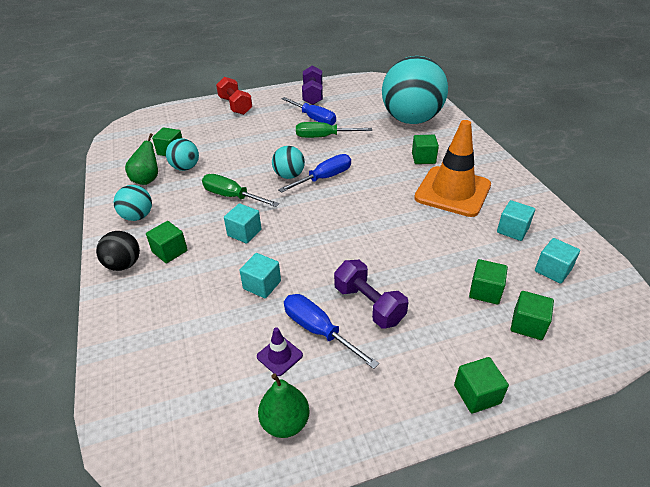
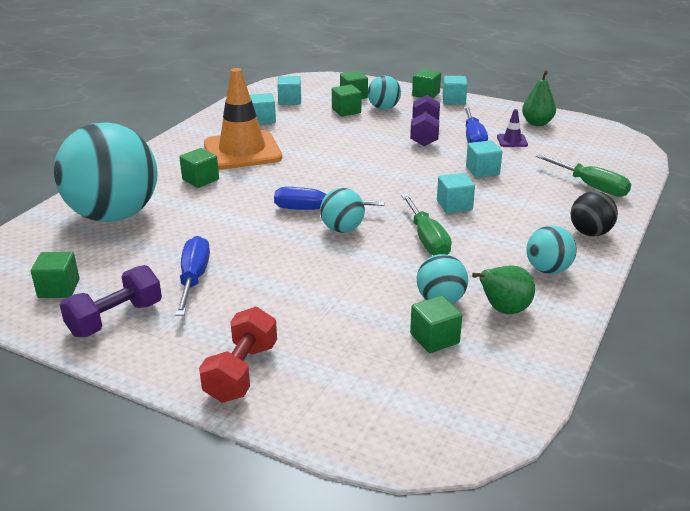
camera: 135 degrees left, 10 degrees down
green cube [146,221,188,263] -> green cube moved to [31,252,80,298]
green screwdriver [296,122,372,138] -> green screwdriver moved to [536,154,631,197]
none -> turquoise ball [368,76,401,110]
none -> turquoise cube [442,76,467,105]

